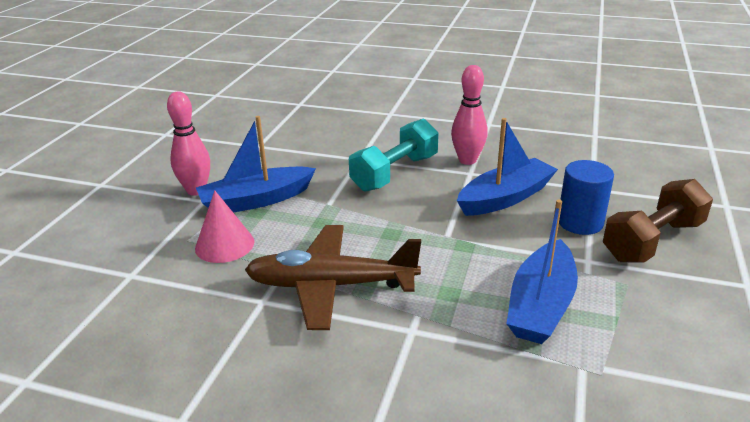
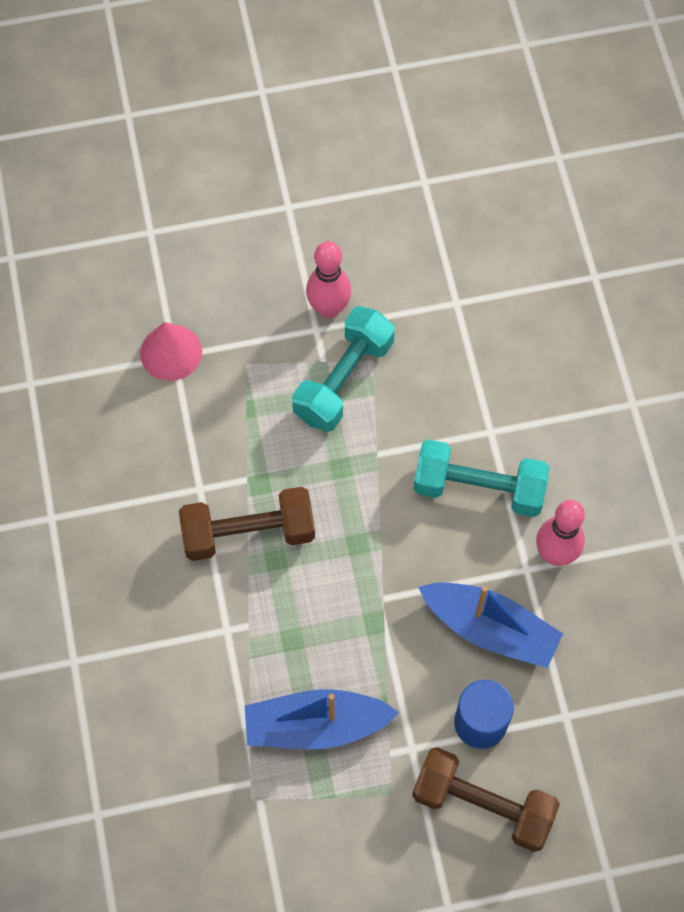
camera: 60 degrees right, 35 degrees up
pink cone [195,190,254,263] -> pink cone moved to [140,322,202,381]
blue boat [196,116,316,213] -> turquoise dumbbell [292,306,395,432]
brown plane [245,225,421,330] -> brown dumbbell [179,487,315,561]

